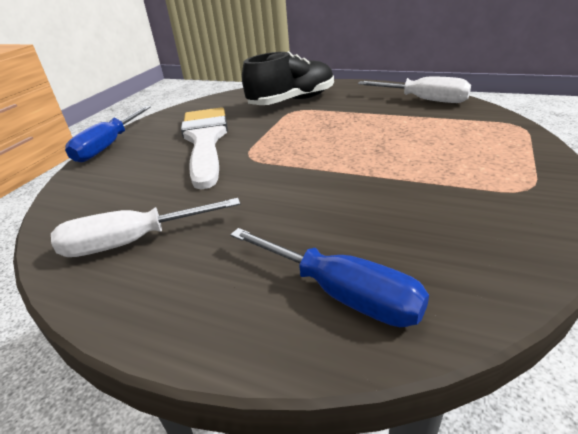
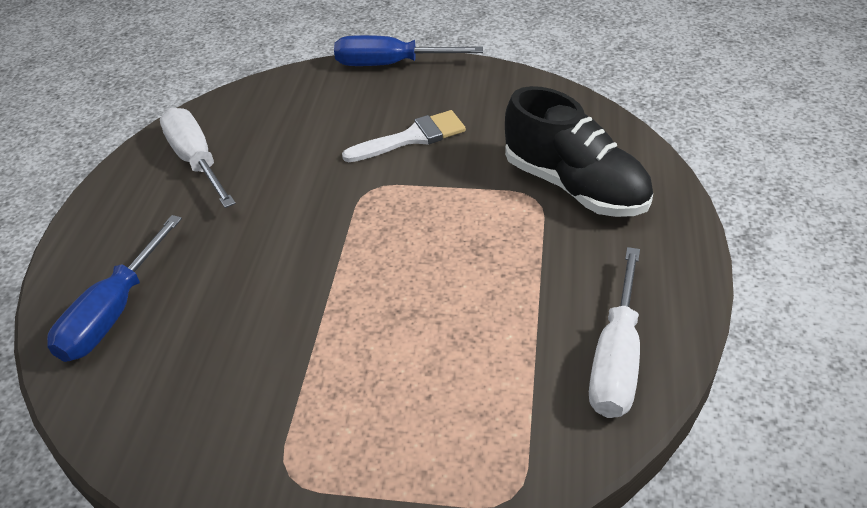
camera: 75 degrees right, 10 degrees up
white brush [181,107,228,189] -> white brush [342,110,466,162], size x0.57

